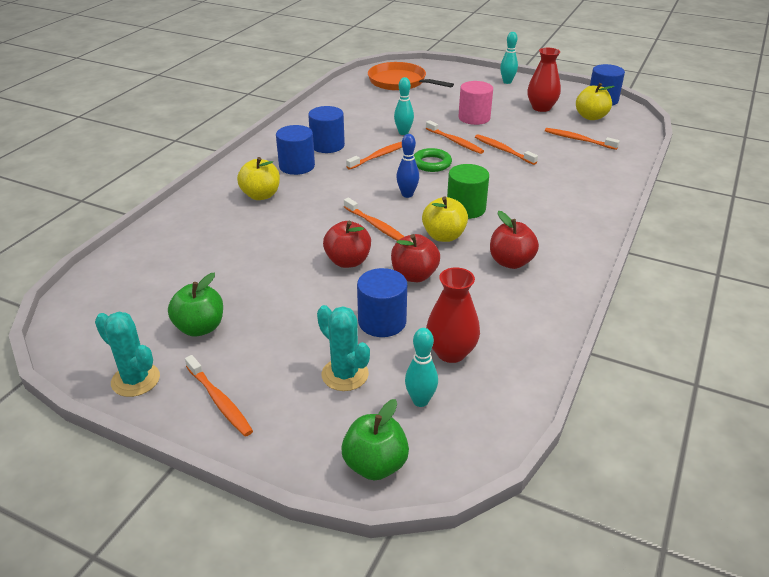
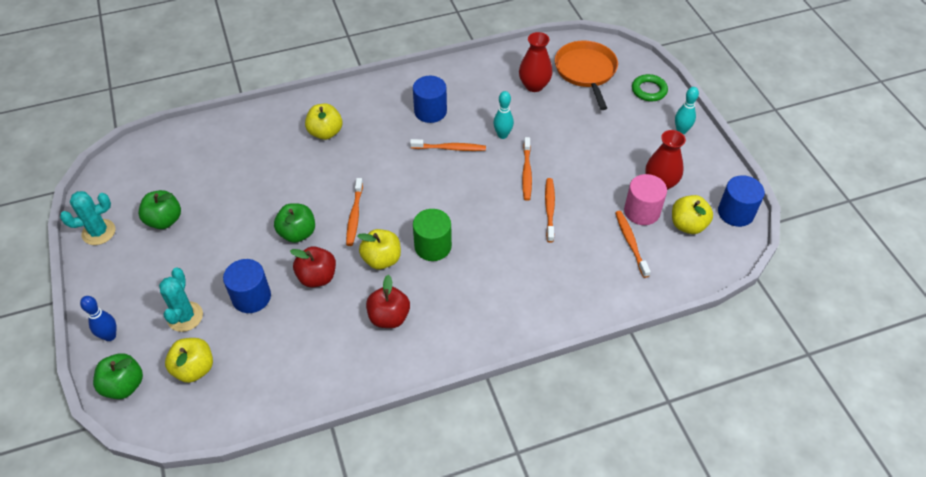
camera: 45 degrees right, 15 degrees up
turquoise cactus [95,312,160,397] -> turquoise cactus turned 75 degrees clockwise [60,191,116,245]
orange toothbrush [185,355,253,437] -> none
blue cylinder [276,125,315,175] -> none
red apple [323,221,371,268] -> green apple [274,203,315,243]
blue bowling pin [396,134,419,198] -> blue bowling pin moved to [80,296,117,341]
turquoise bowling pin [405,328,438,407] -> yellow apple [165,338,213,383]
green ring [414,148,452,172] -> green ring moved to [632,74,668,101]
red vase [426,267,480,363] -> red vase moved to [519,32,553,92]
pink cylinder [458,81,493,125] -> pink cylinder moved to [624,174,667,225]

